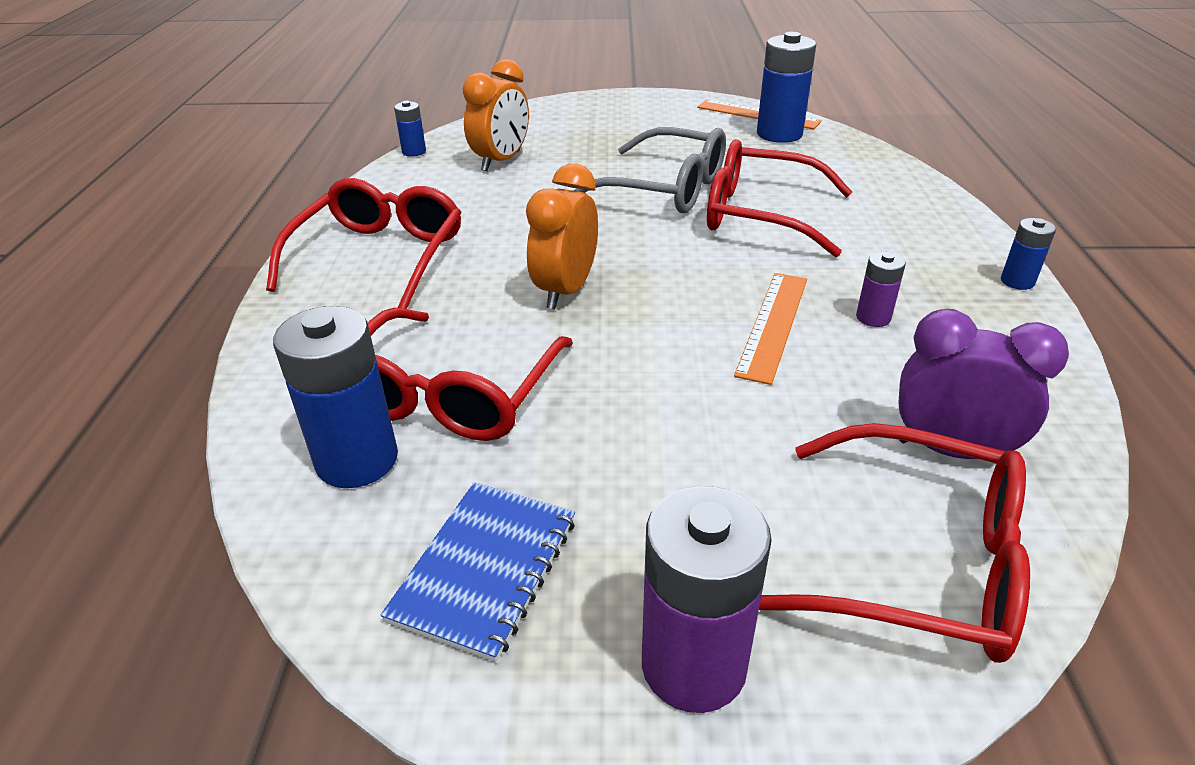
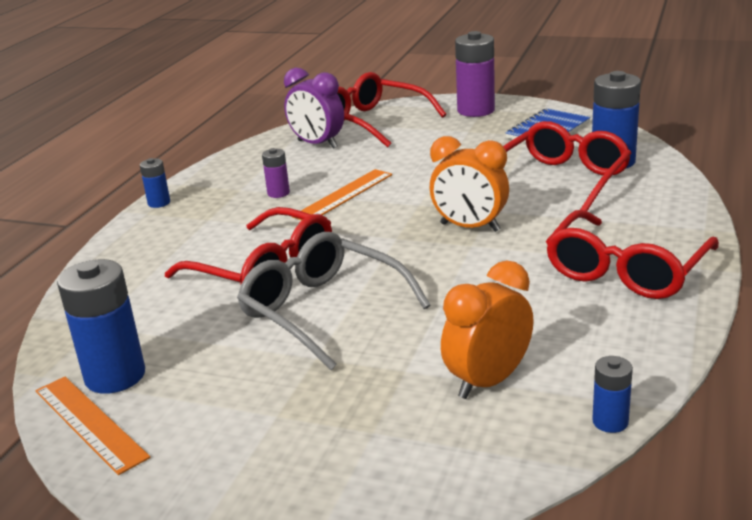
camera: 160 degrees left, 10 degrees down
orange clock [526,163,598,309] -> orange clock turned 75 degrees clockwise [430,136,509,232]

